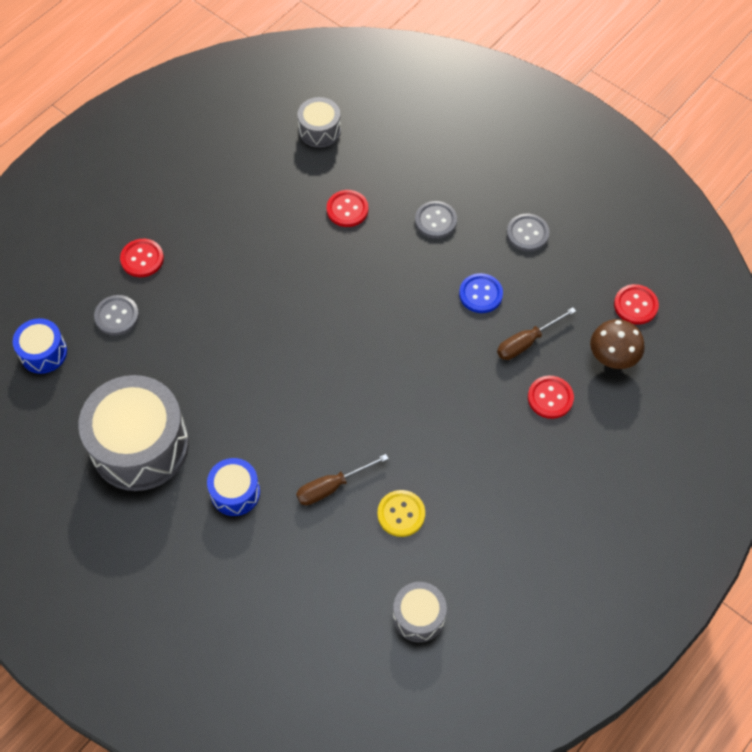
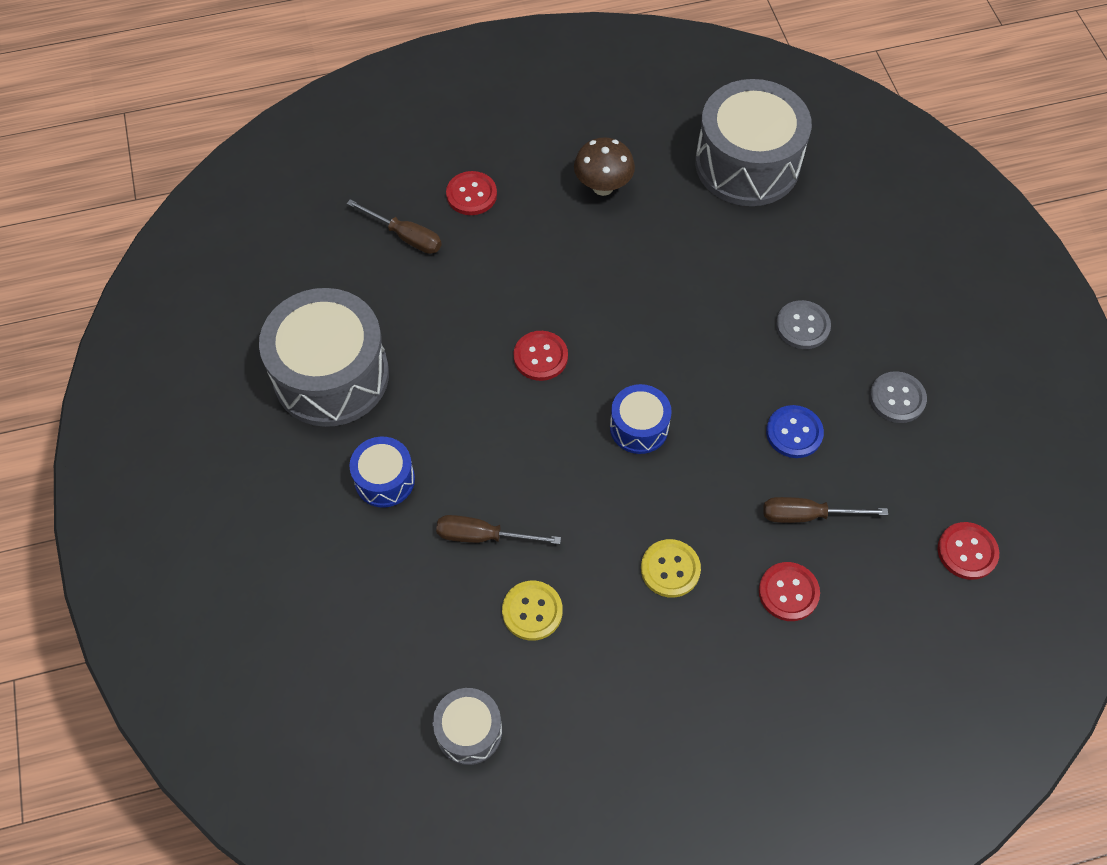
camera: 35 degrees right, 0 degrees up
blue drum [13,318,67,374] -> blue drum moved to [610,384,672,454]
grey button [94,295,139,336] -> brown screwdriver [346,199,442,254]
grey drum [297,97,341,148] -> grey drum [695,79,812,206], size x2.00
red button [327,190,368,227] -> red button moved to [513,331,568,381]
brown mushroom [590,319,645,369] -> brown mushroom moved to [574,137,635,196]
none -> yellow button [641,539,701,598]

